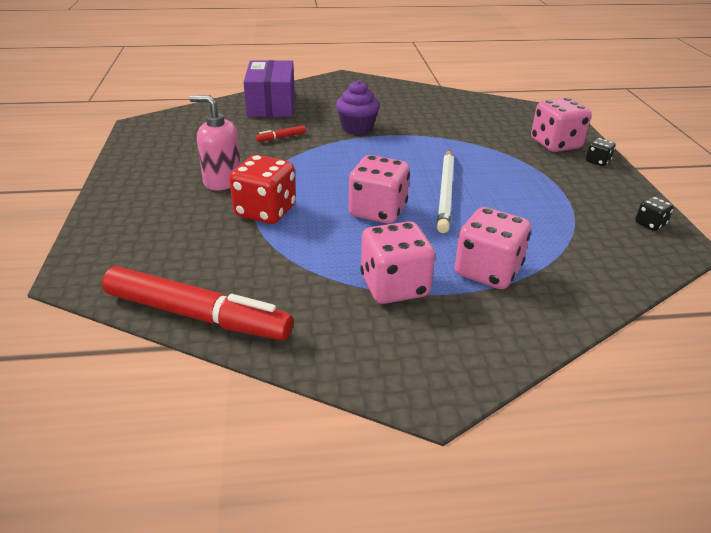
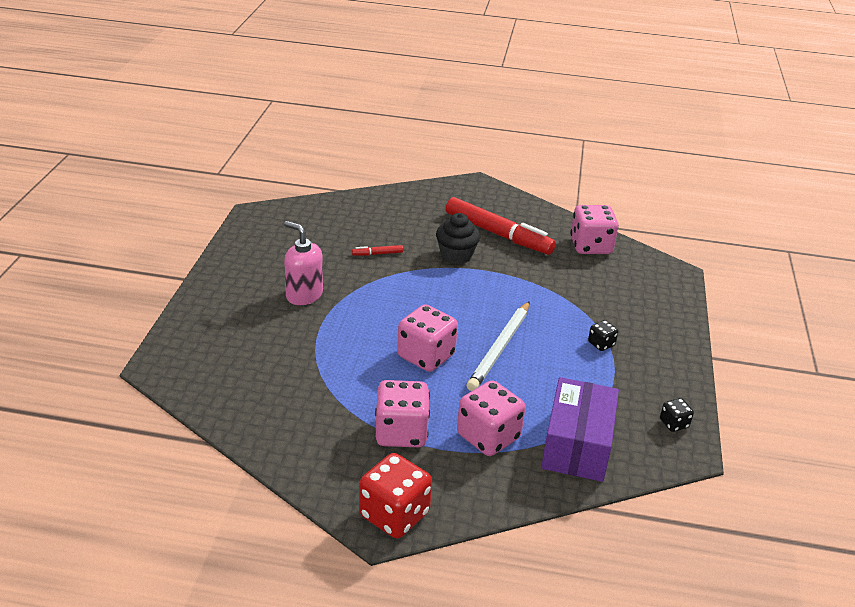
camera: 15 degrees right, 0 degrees up
red marker [102,266,294,340] -> red marker moved to [446,197,556,255]
red dice [229,155,296,224] -> red dice moved to [359,453,432,539]
purple box [243,60,295,117] -> purple box moved to [541,377,619,482]
purple cupcake [336,80,380,135] -> black cupcake [436,213,480,264]
pink dice [531,98,592,152] -> pink dice moved to [570,205,619,254]
black dice [586,138,616,166] -> black dice moved to [588,320,618,351]

